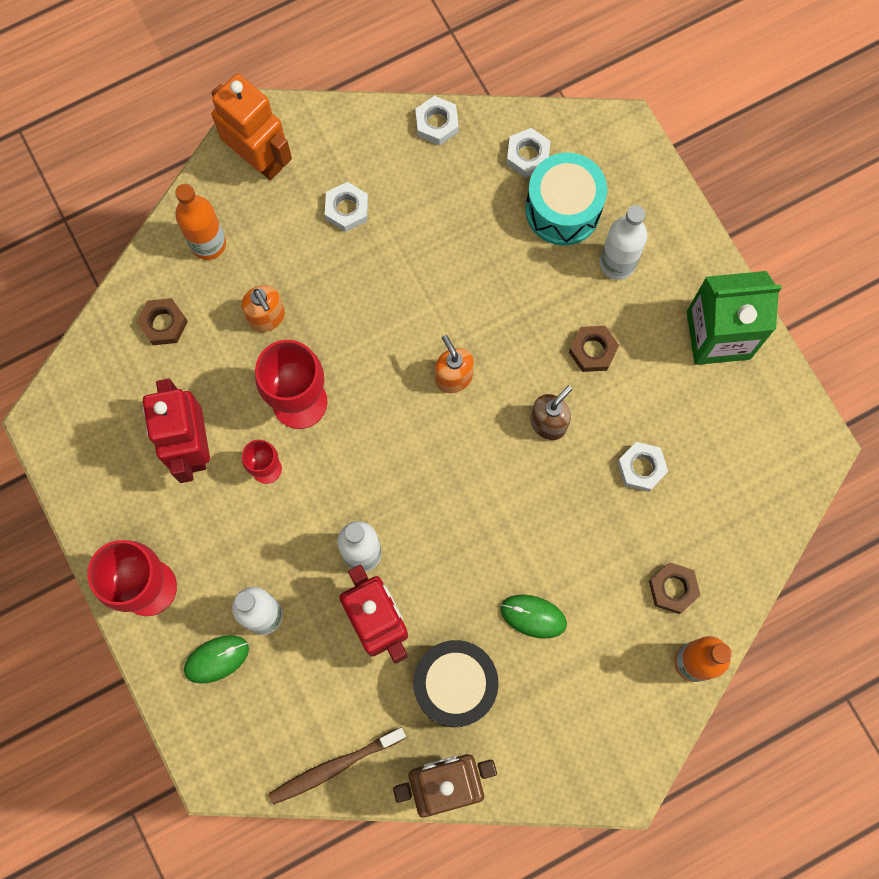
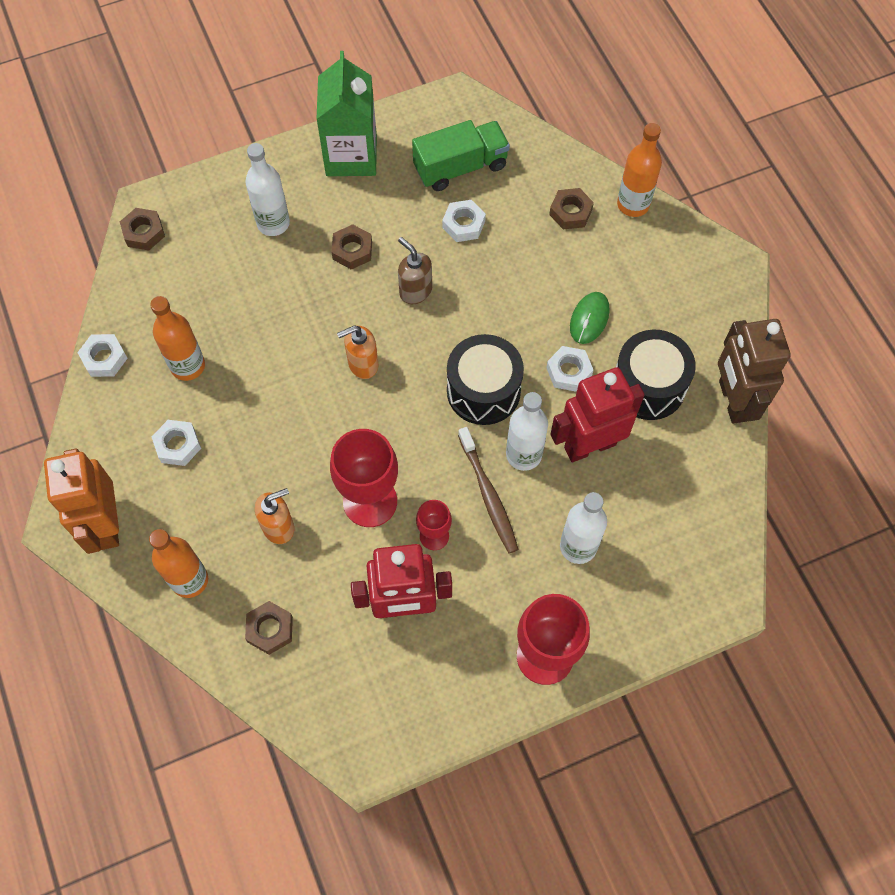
camera: 85 degrees left, 10 degrees down
green mouse [184,635,249,684] -> none
orange robot [212,74,292,180] -> orange robot turned 60 degrees counterclockwise [44,448,119,554]
brown toothbrush [268,727,406,805] -> brown toothbrush moved to [458,427,519,554]
white nut [506,128,551,178] -> white nut moved to [546,346,593,392]
turquoise drum [525,152,607,246] -> none
none -> brown nut [120,208,165,250]
none -> orange bottle [150,296,205,381]
none -> green truck [412,120,510,191]
none -> black drum [447,334,524,425]

